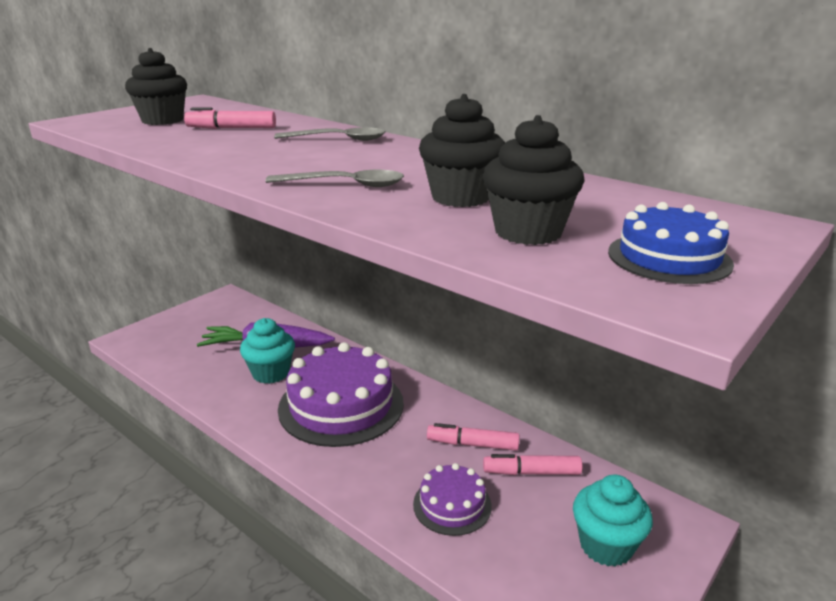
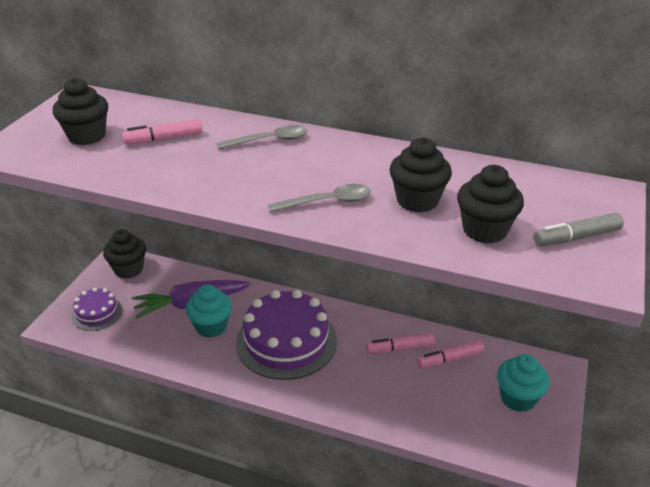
camera: 20 degrees left, 10 degrees up
purple cake [413,463,492,536] -> purple cake moved to [71,288,123,331]
blue cake [608,202,734,284] -> grey marker [533,213,624,246]
none -> black cupcake [103,229,146,279]

